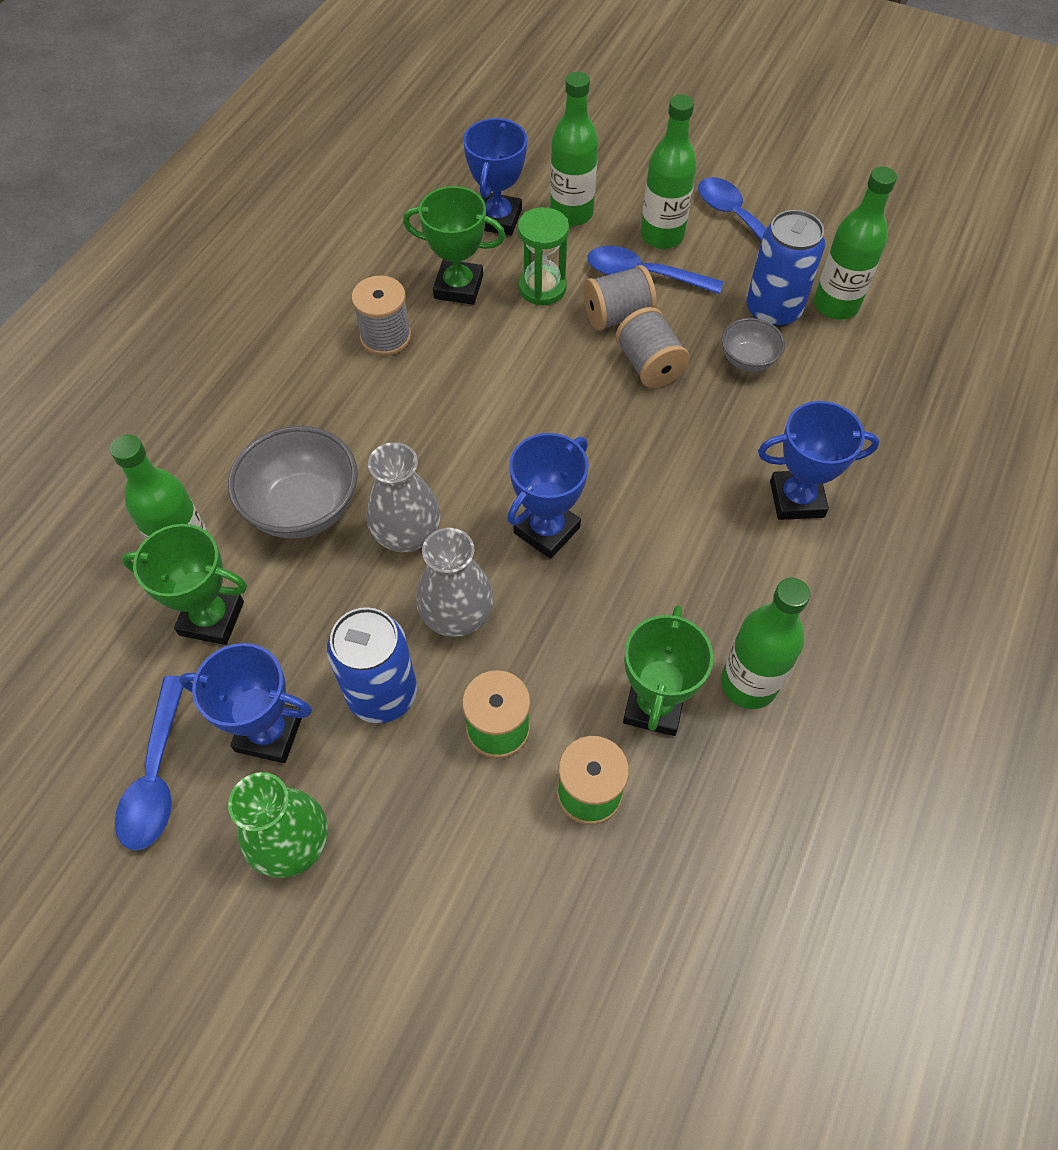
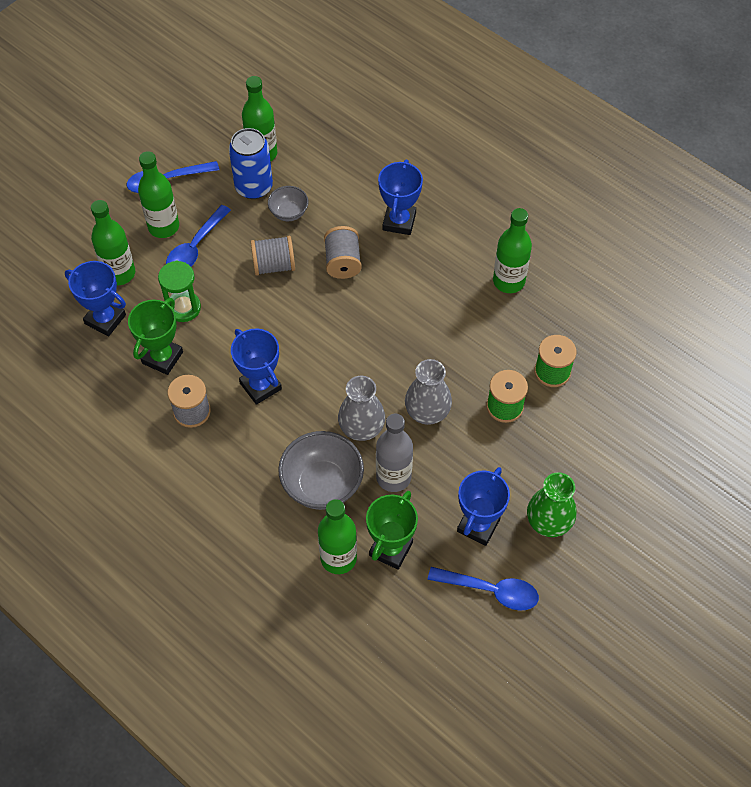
camera: 75 degrees left, 0 degrees up
blue can [327,607,417,723] -> none
blue trophy [507,433,589,559] -> blue trophy moved to [231,329,282,405]
grey spool [583,265,657,331] -> grey spool moved to [324,226,362,279]
green trophy [623,605,713,736] -> none
none -> grey bottle [376,414,413,492]

